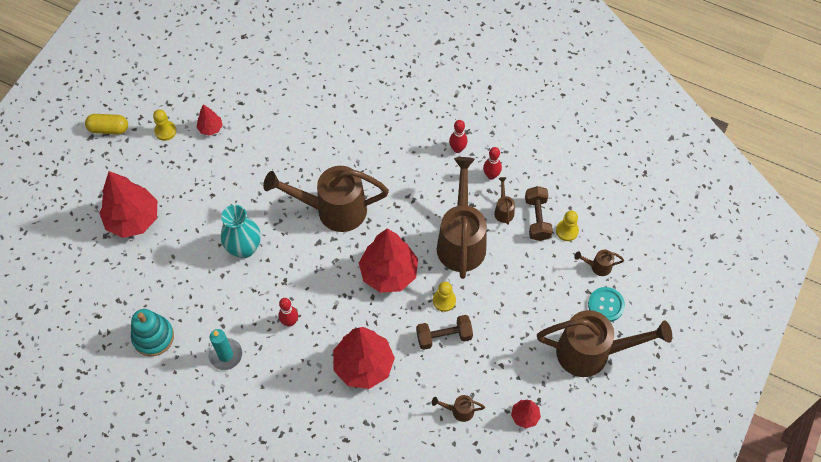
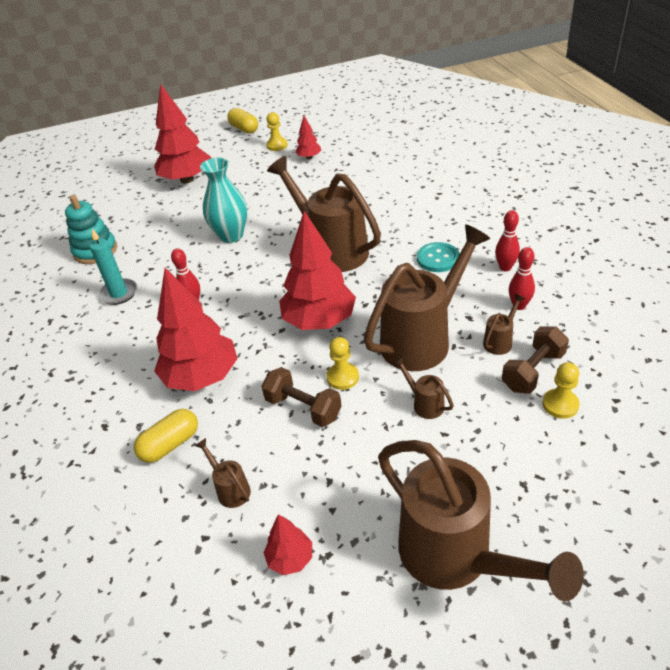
camera: 50 degrees right, 20 degrees down
brown watering can [574,250,624,276] -> brown watering can moved to [393,357,454,419]
turquoise button [588,287,625,322] -> turquoise button moved to [417,242,460,272]
none -> yellow capsule [134,409,198,463]

